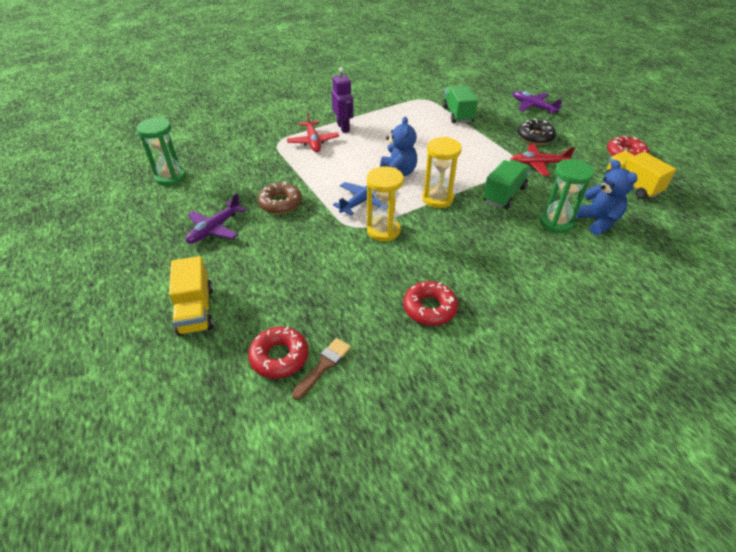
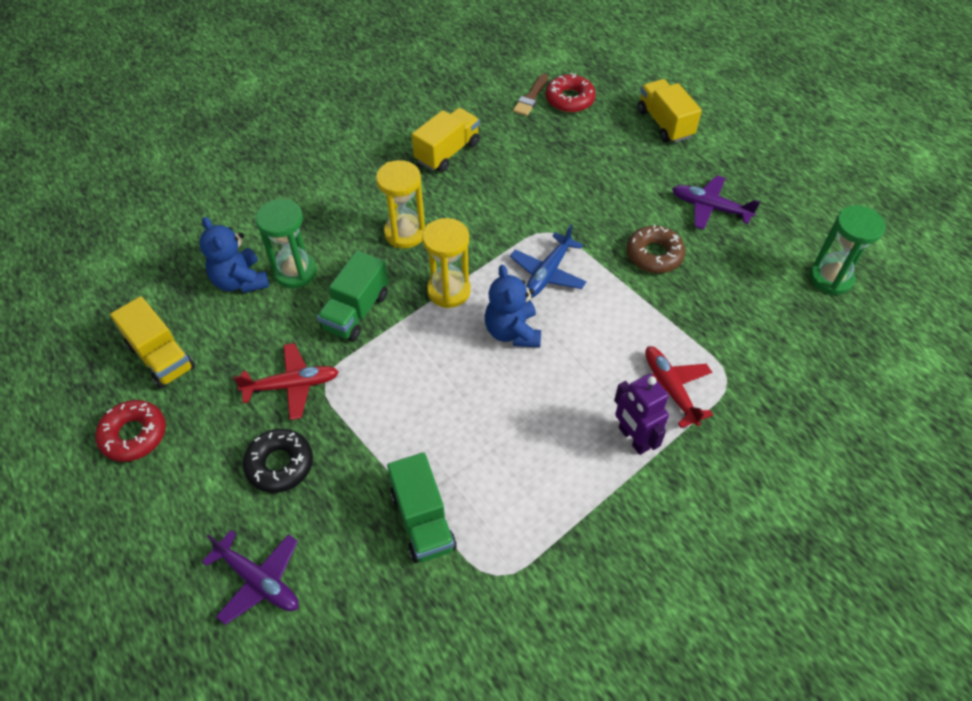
camera: 170 degrees right, 10 degrees up
purple plane [186,193,247,244] -> purple plane turned 90 degrees counterclockwise [672,175,760,230]
yellow hourglass [367,166,404,241] -> yellow hourglass moved to [376,160,425,249]
red donut [403,281,458,326] -> yellow truck [412,108,480,172]

